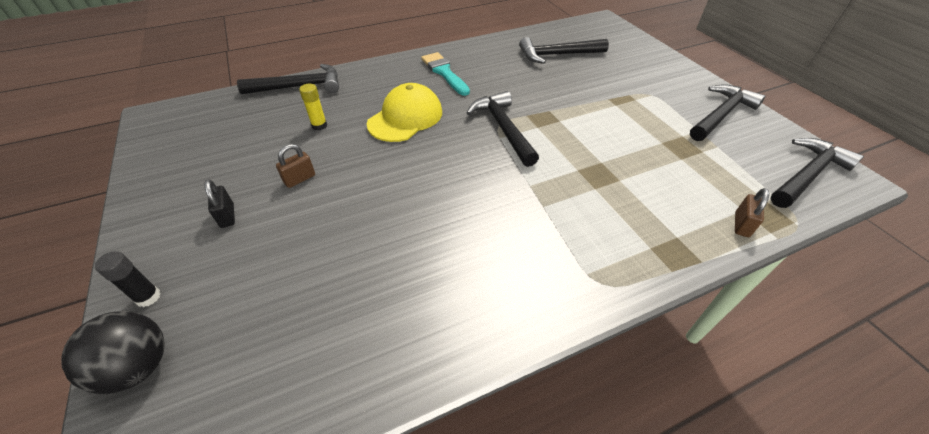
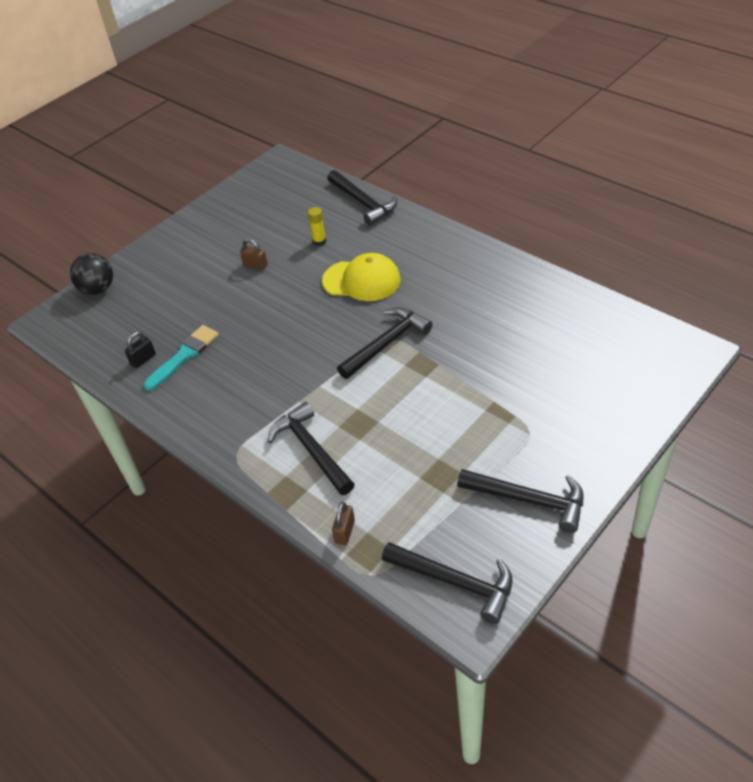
camera: 70 degrees right, 0 degrees up
black glue stick [95,251,161,307] -> none
black padlock [204,179,235,228] -> black padlock moved to [125,332,156,368]
turquoise brush [421,52,470,96] -> turquoise brush moved to [144,325,219,391]
black hammer [519,37,609,64] -> black hammer moved to [268,402,355,495]
brown padlock [735,188,769,237] -> brown padlock turned 75 degrees counterclockwise [332,502,355,545]

